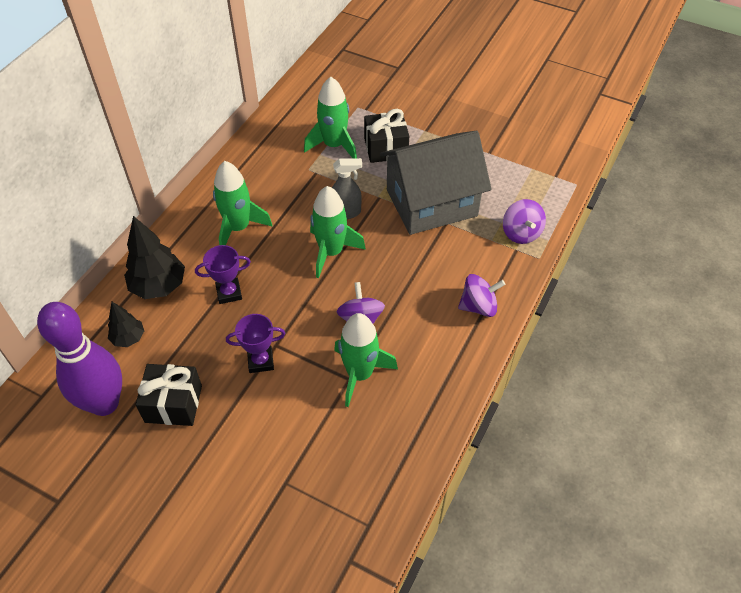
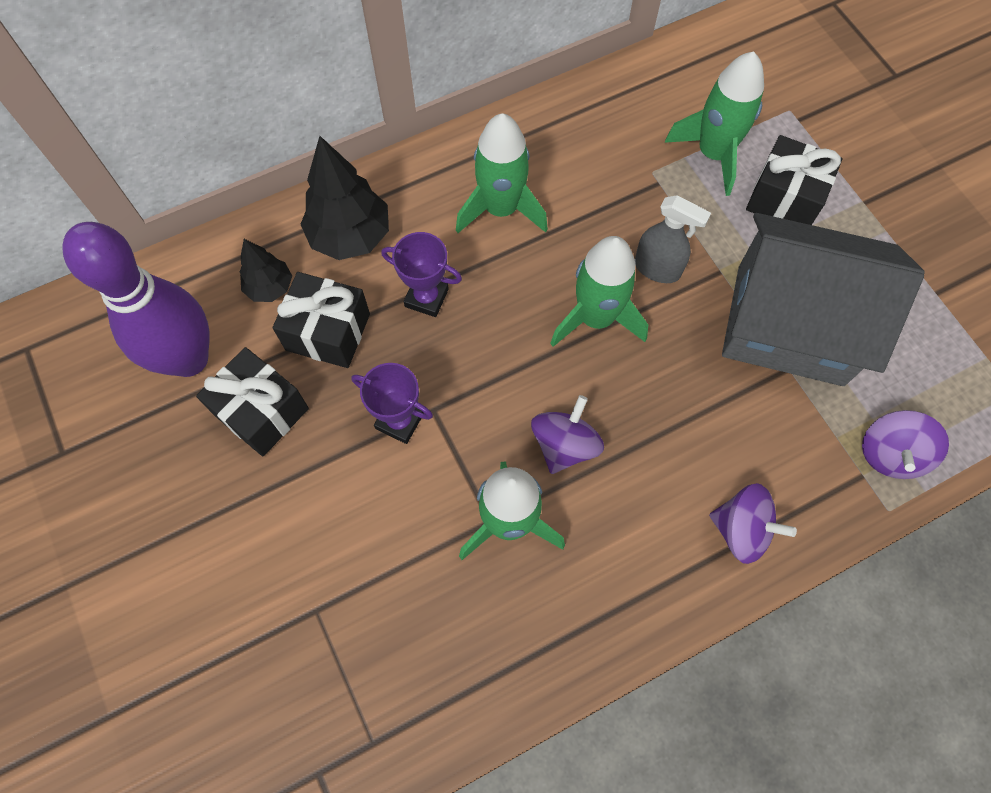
camera: 35 degrees right, 15 degrees up
none -> black gift [273,272,370,368]

